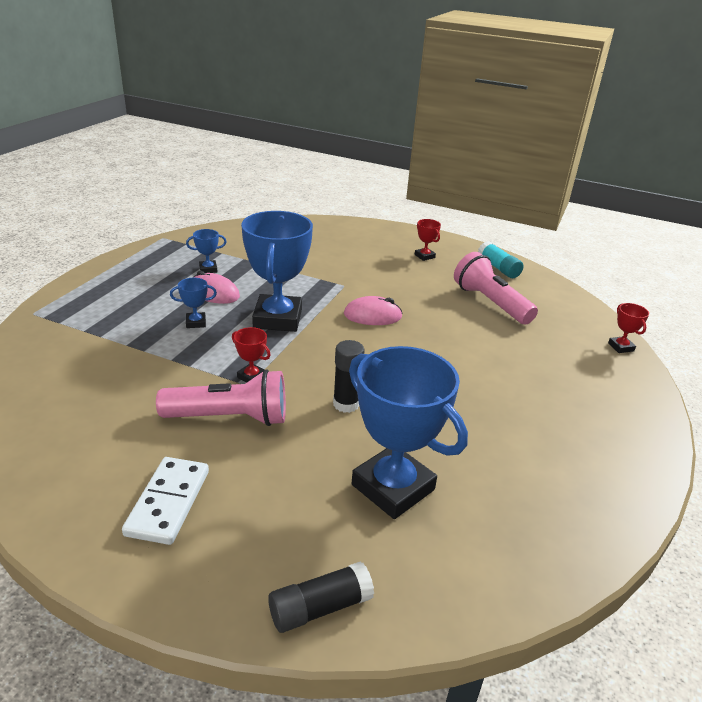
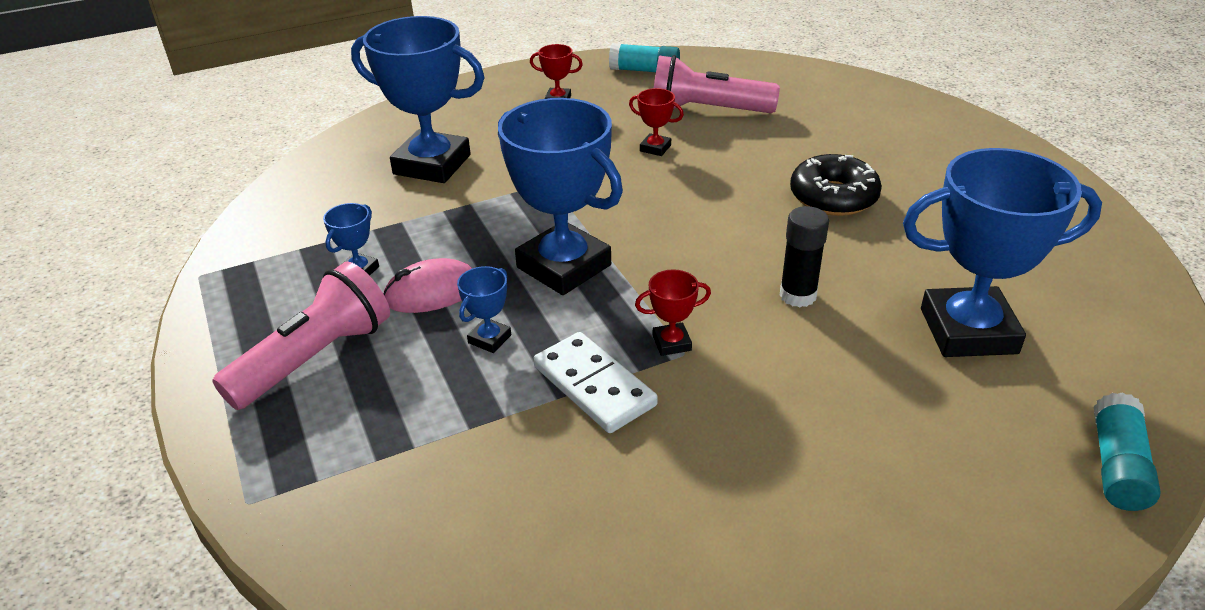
camera: 45 degrees left, 5 degrees up
white domino [122,457,209,545] -> white domino moved to [533,332,658,433]
pink flashlight [156,369,286,426] -> pink flashlight moved to [212,261,390,410]
black glue stick [268,561,374,633] -> turquoise glue stick [1094,393,1161,511]
pink mouse [344,296,403,325] -> none
red trophy [608,303,649,353] -> red trophy moved to [629,88,684,156]
none -> blue trophy [351,16,485,183]
none -> black donut [790,154,882,216]

